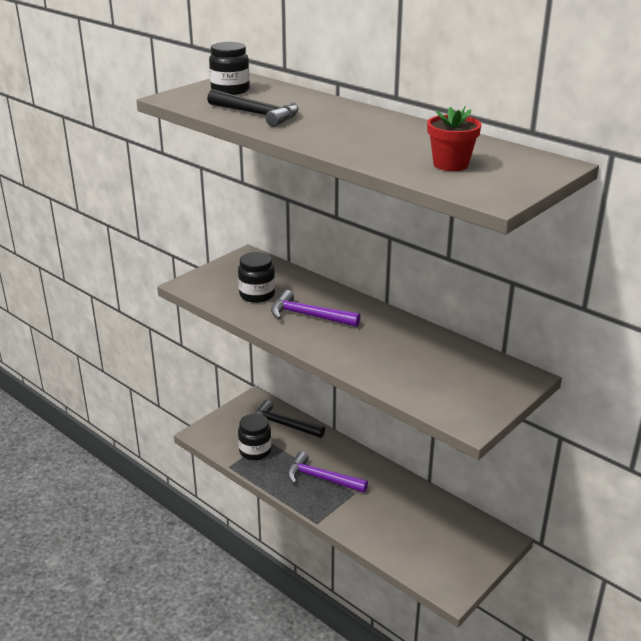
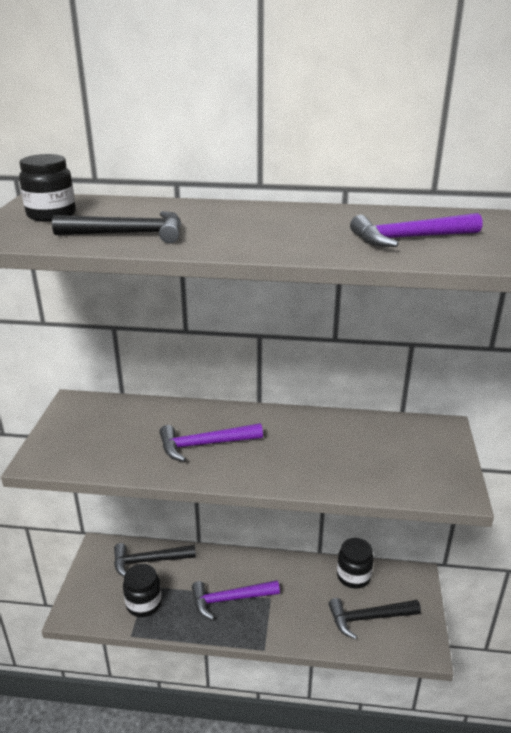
camera: 35 degrees left, 0 degrees up
black jar [238,252,275,303] -> black jar moved to [337,538,374,589]
red flower pot [427,106,481,171] -> purple hammer [350,213,483,247]
none -> black hammer [328,598,421,640]

